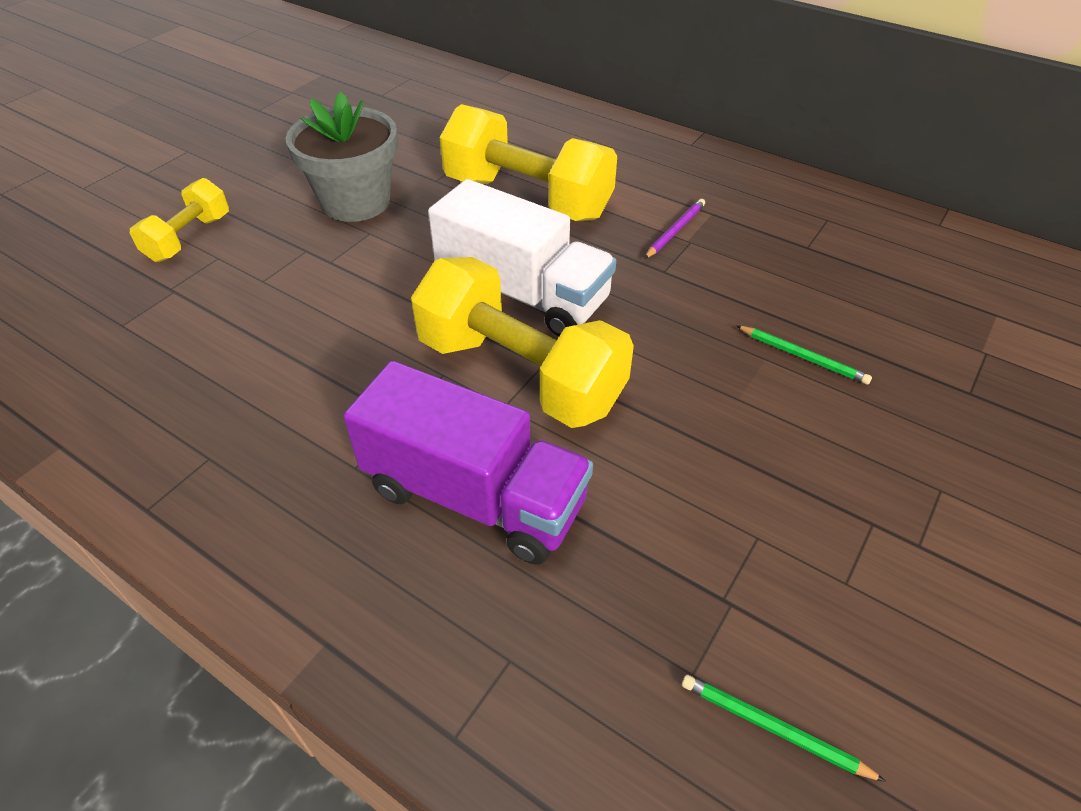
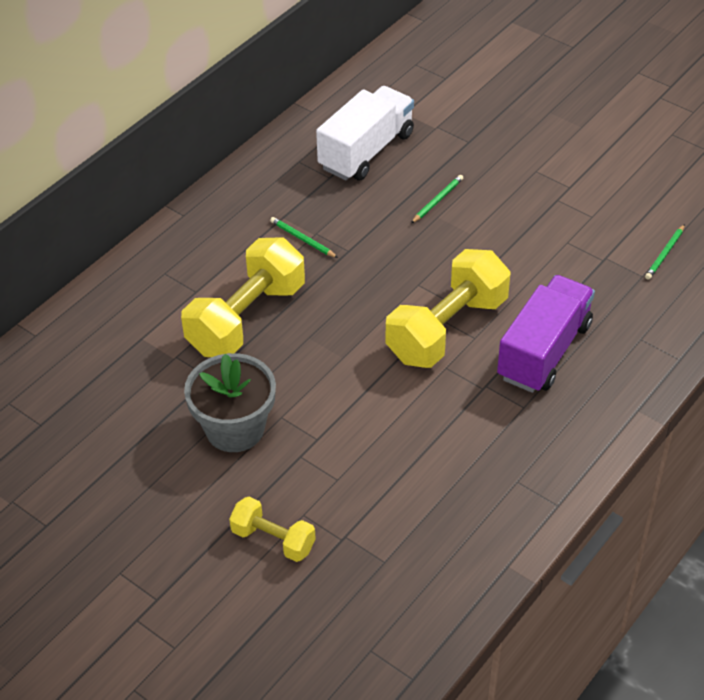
camera: 85 degrees left, 0 degrees up
white truck [428,179,616,337] -> white truck moved to [316,86,414,180]
purple pencil [644,199,705,259] -> green pencil [270,217,338,258]

